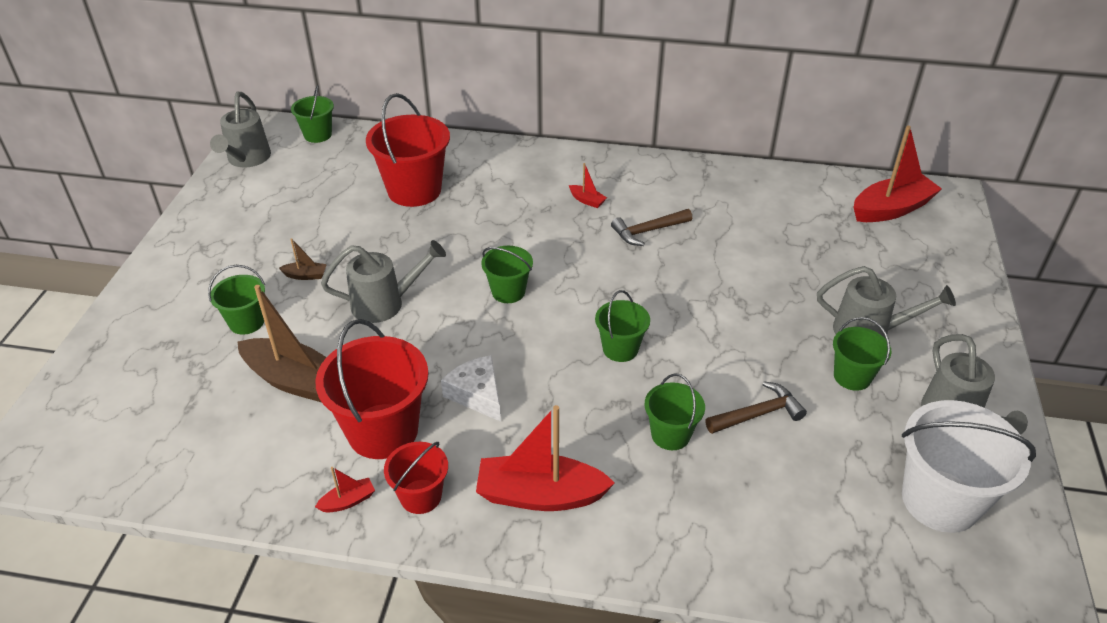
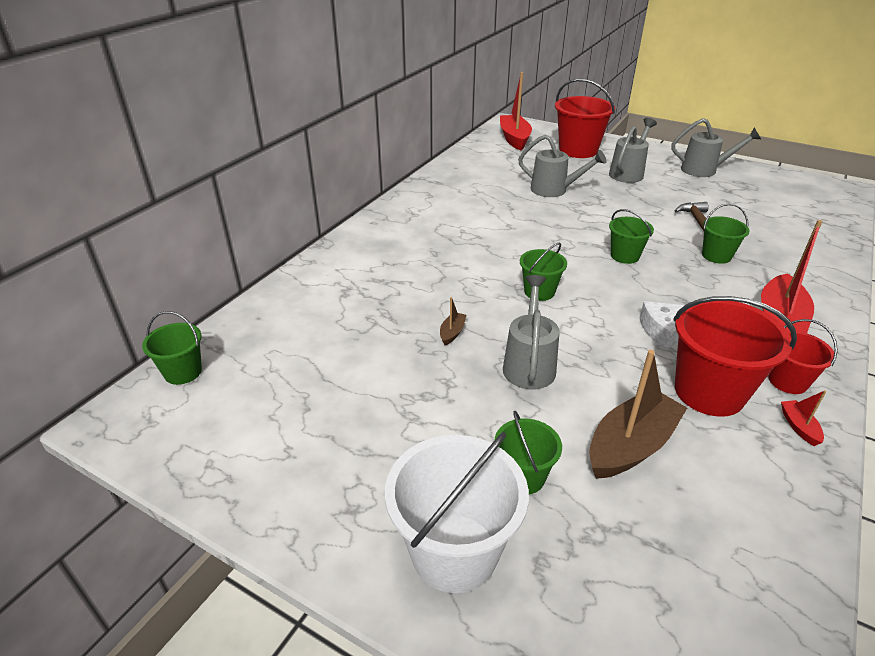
camera: 70 degrees left, 5 degrees down
grey watering can [210,92,271,167] -> grey watering can moved to [518,134,606,197]
brown boat [279,239,327,280] -> brown boat moved to [440,297,467,345]
red bucket [366,93,450,207] -> red bucket moved to [555,78,615,158]
red boat [569,163,607,208] -> none
brown hammer [611,209,692,246] -> none
green bucket [833,317,891,391] -> none
white bucket [902,400,1036,533] -> white bucket moved to [385,432,529,593]

